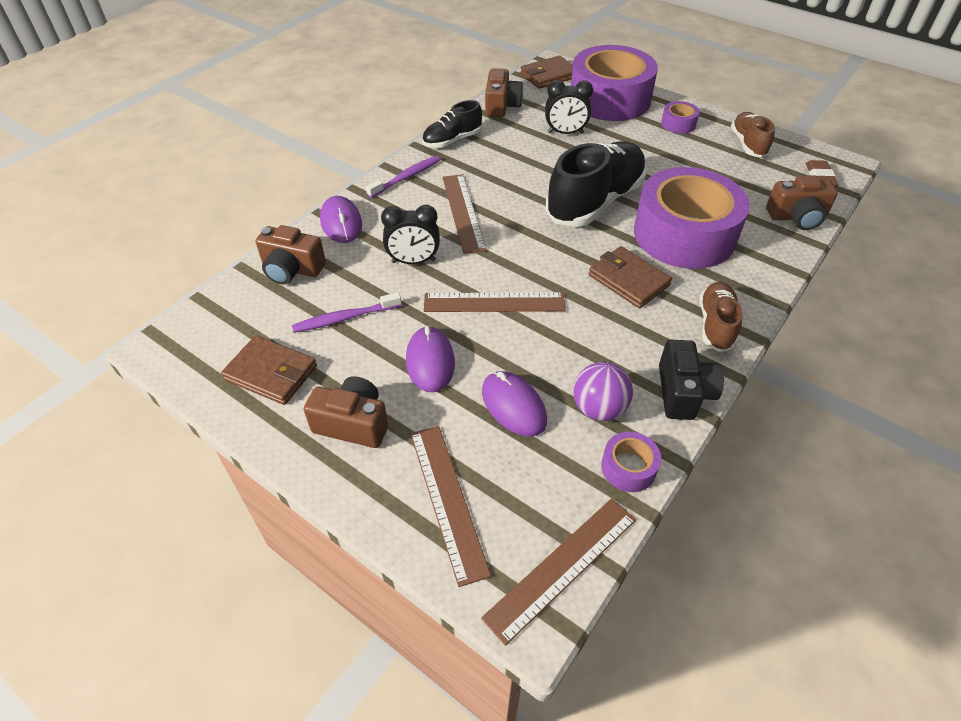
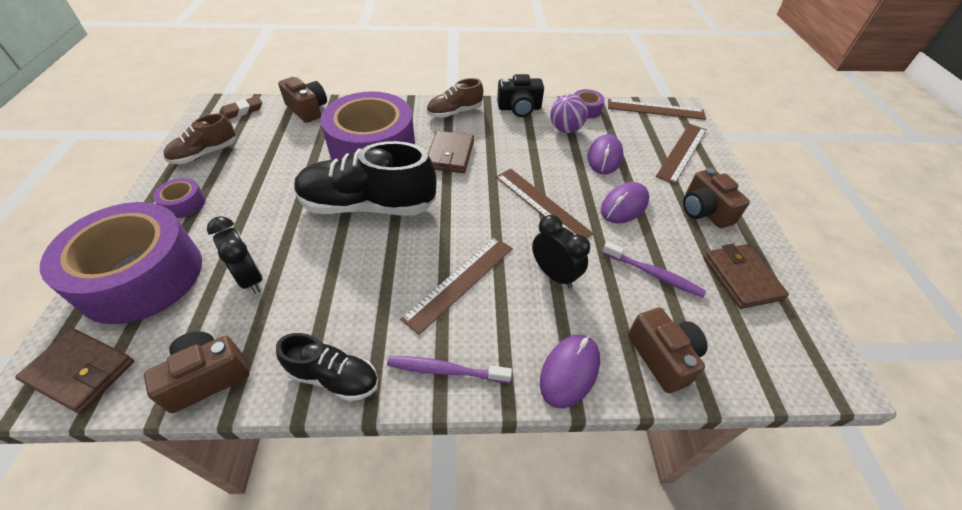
camera: 130 degrees left, 0 degrees up
black camera [659,340,724,420] -> black camera turned 150 degrees counterclockwise [497,74,544,117]

